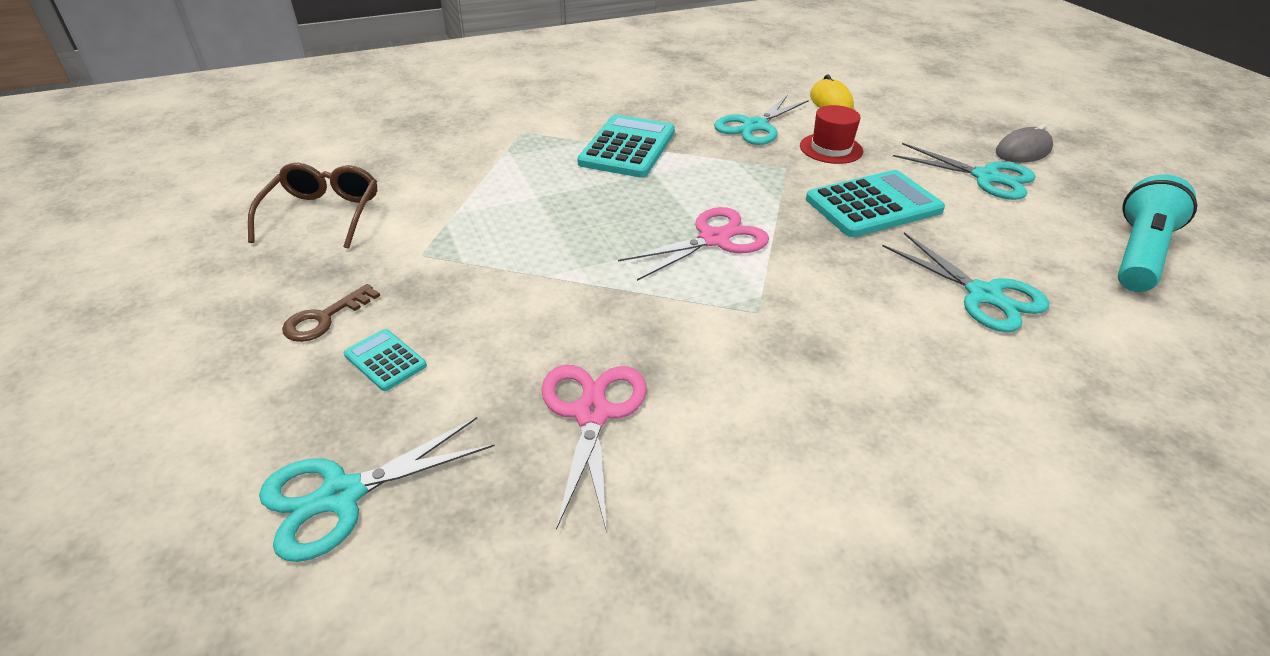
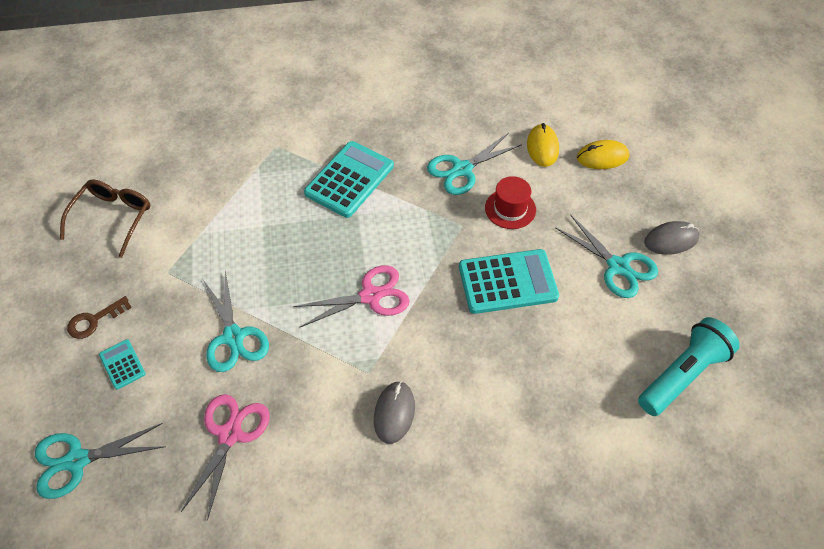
camera: 15 degrees right, 15 degrees up
turquoise scissors [882,232,1049,332] -> turquoise scissors moved to [203,272,269,372]
none -> grey mouse [374,381,415,444]
none -> yellow mouse [577,140,629,169]

